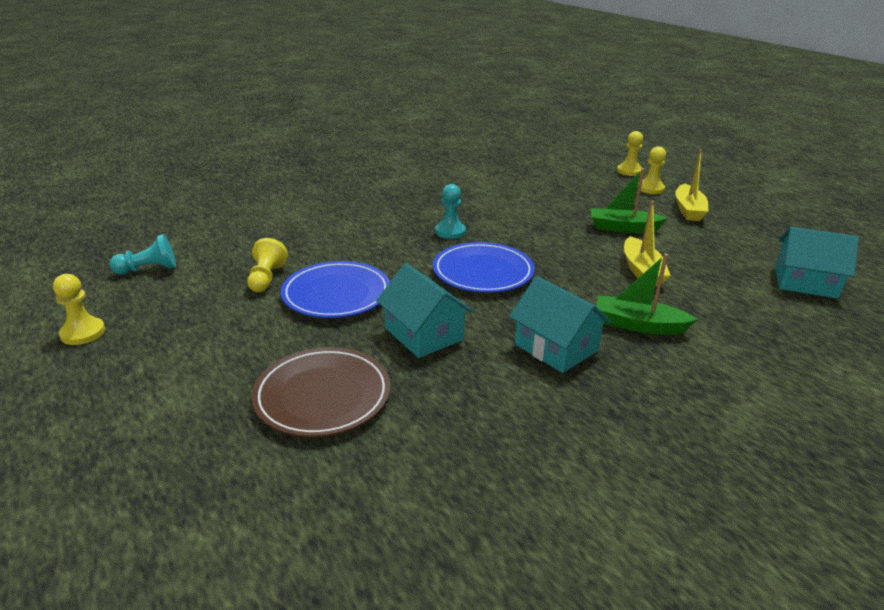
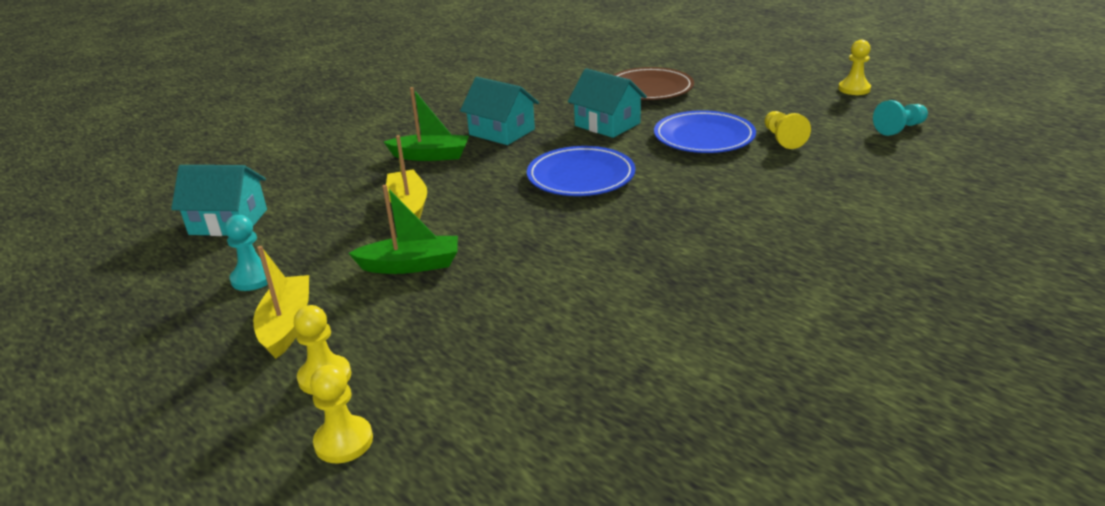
camera: 170 degrees right, 0 degrees up
turquoise pawn [435,184,466,239] -> turquoise pawn moved to [225,215,268,291]

